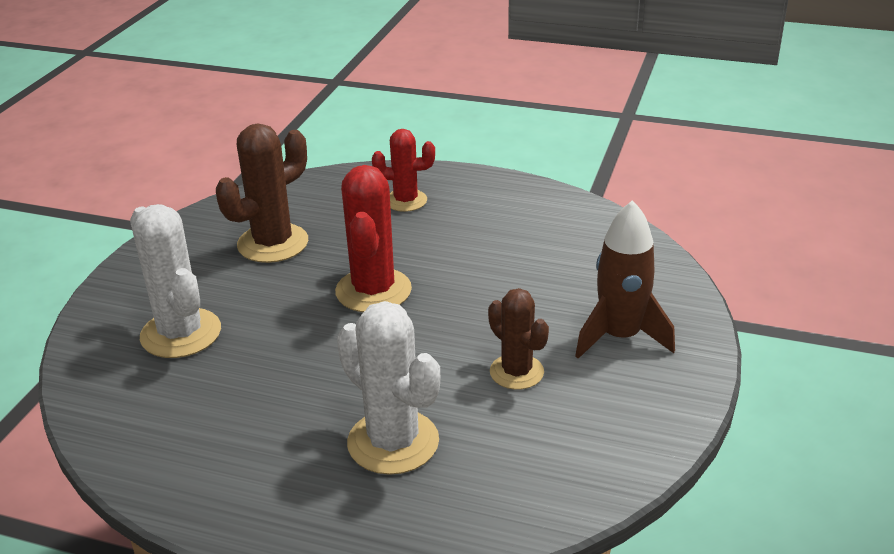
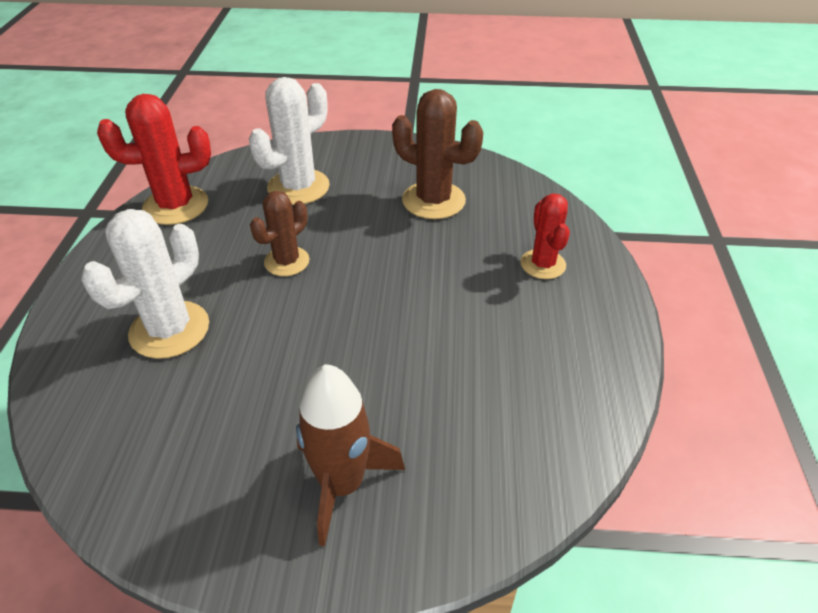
camera: 75 degrees right, 10 degrees up
red cactus [335,165,412,312] -> red cactus moved to [97,94,211,225]
brown cactus [488,288,549,390] -> brown cactus moved to [250,191,310,276]

